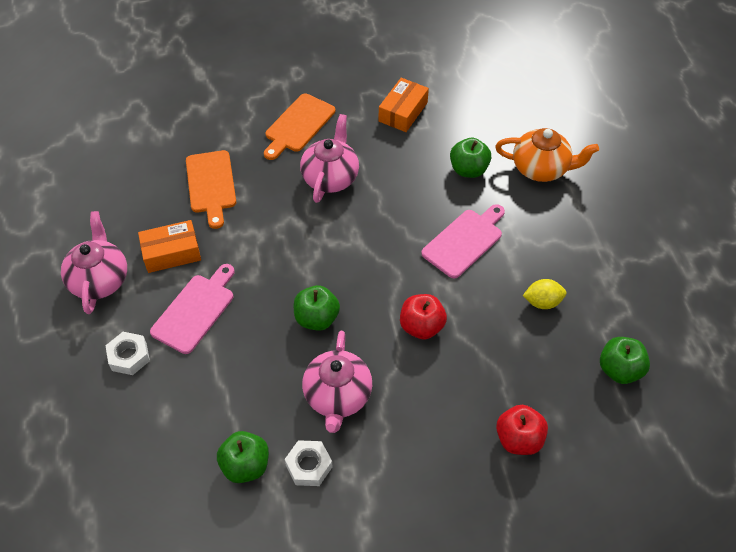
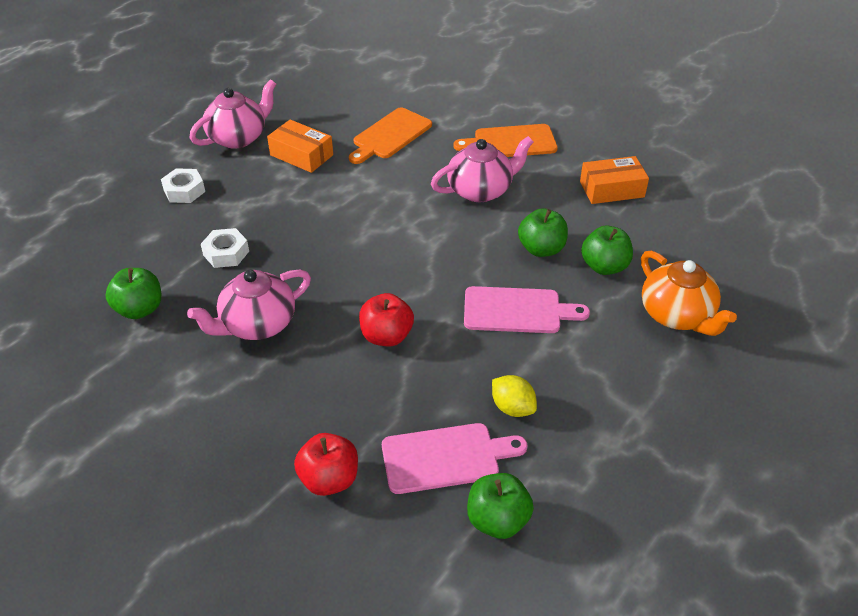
camera: 50 degrees right, 10 degrees down
pink cutting board [150,264,235,354] -> pink cutting board moved to [382,423,527,494]
white nut [285,440,333,486] -> white nut moved to [201,228,249,268]
green apple [294,285,340,331] -> green apple moved to [518,208,568,257]

